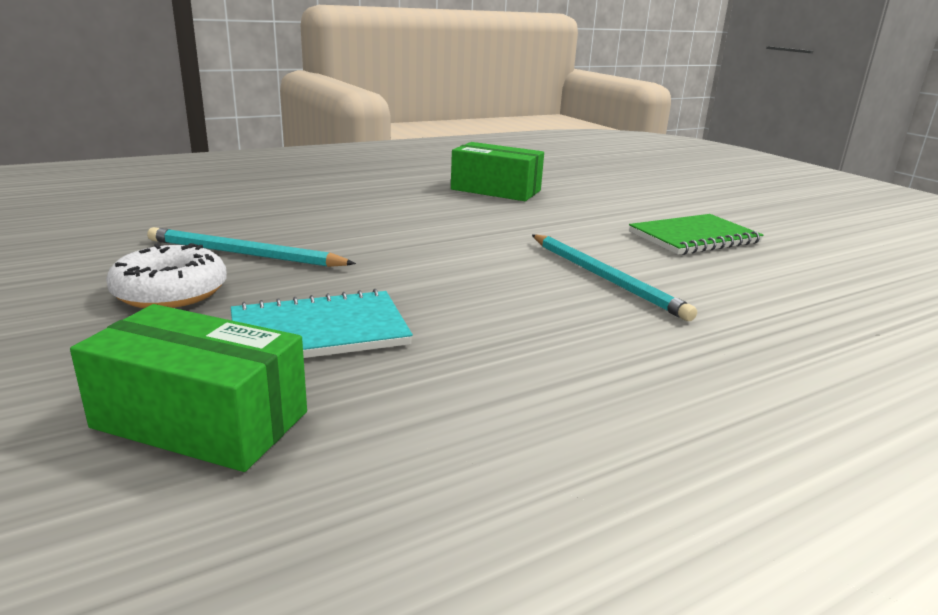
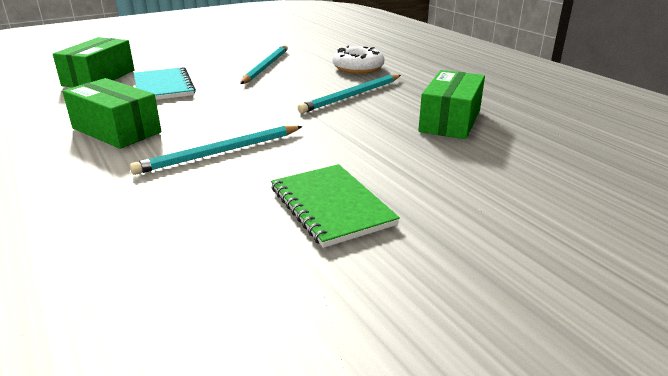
camera: 90 degrees right, 5 degrees up
white donut [106,243,227,308] -> white donut moved to [333,46,384,74]
none -> green box [62,78,161,149]
none -> turquoise pencil [298,75,401,113]

